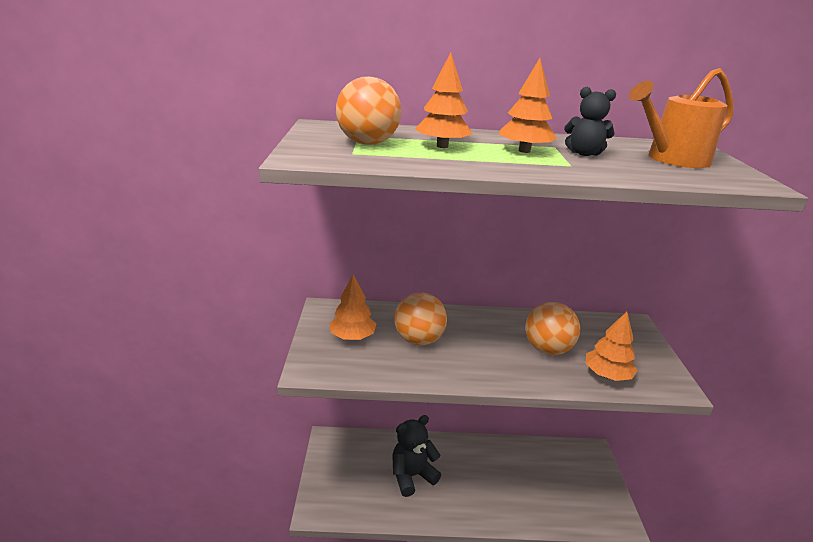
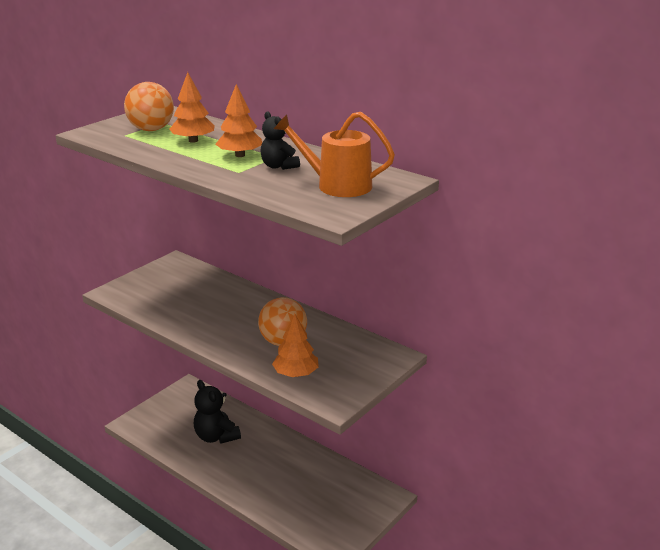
camera: 40 degrees right, 0 degrees up
orange tree [329,275,376,340] -> none
black teddy bear [392,415,441,497] -> black teddy bear turned 135 degrees counterclockwise [194,380,241,444]
orange ball [395,293,447,345] -> none

